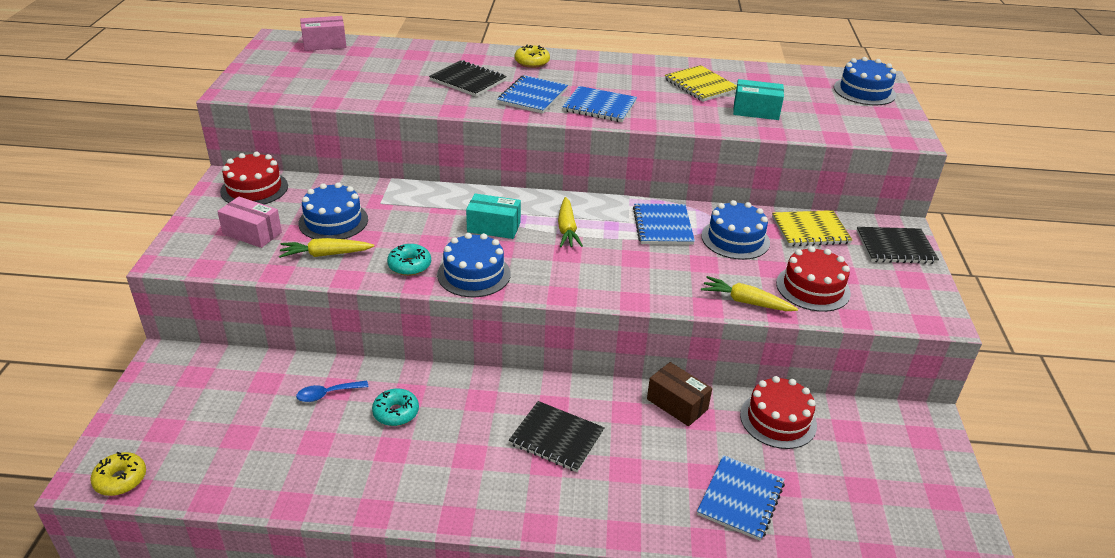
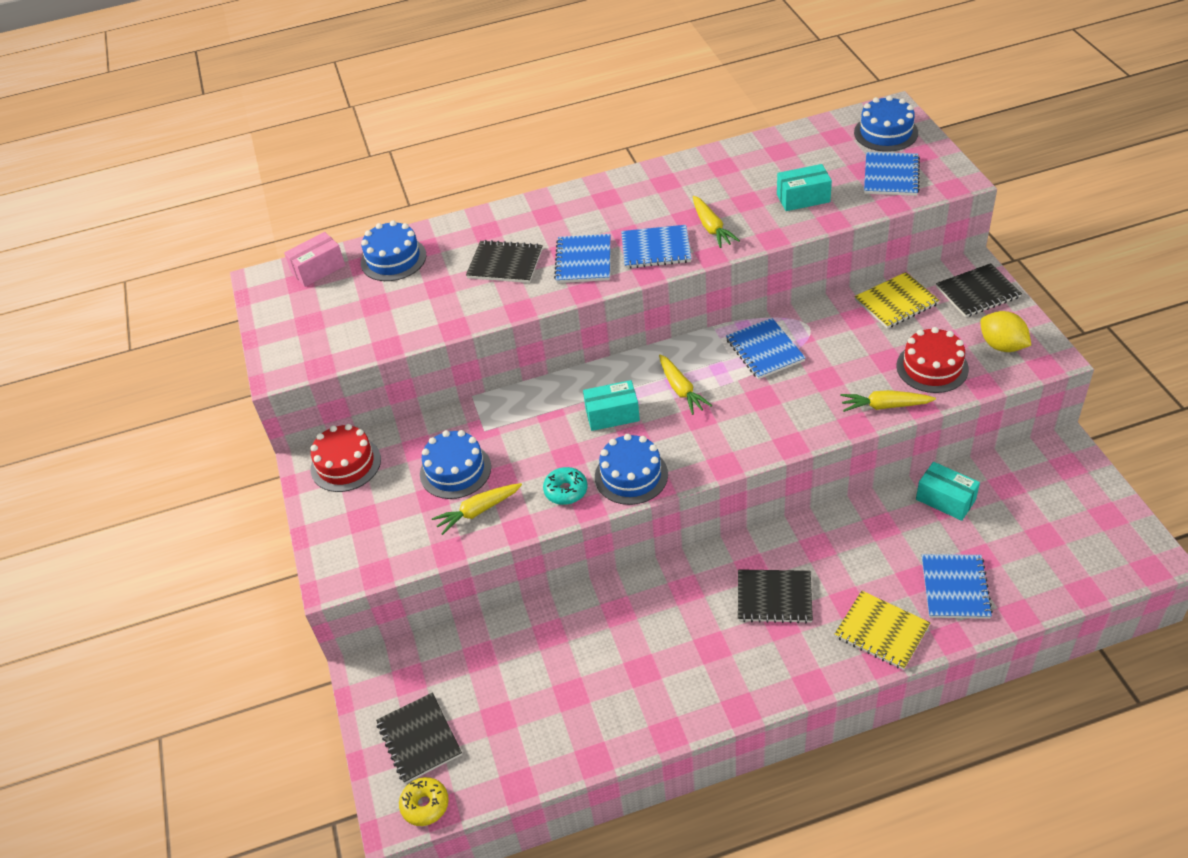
camera: 15 degrees left, 10 degrees up
pink box [217,197,282,248] -> none
blue spoon [296,381,368,402] -> none
turquoise donut [372,389,419,426] -> none
yellow donut [515,45,550,68] -> none
brown box [647,362,712,426] -> none
yellow notebook [665,65,737,102] -> yellow notebook moved to [835,591,930,670]
blue cake [701,200,770,260] -> blue cake moved to [361,220,426,281]
red cake [740,376,817,449] -> turquoise box [916,462,980,521]
none -> black notebook [376,692,462,784]
none -> yellow carrot [693,196,740,248]
none -> blue notebook [864,152,920,196]
none -> yellow lemon [980,311,1031,352]

